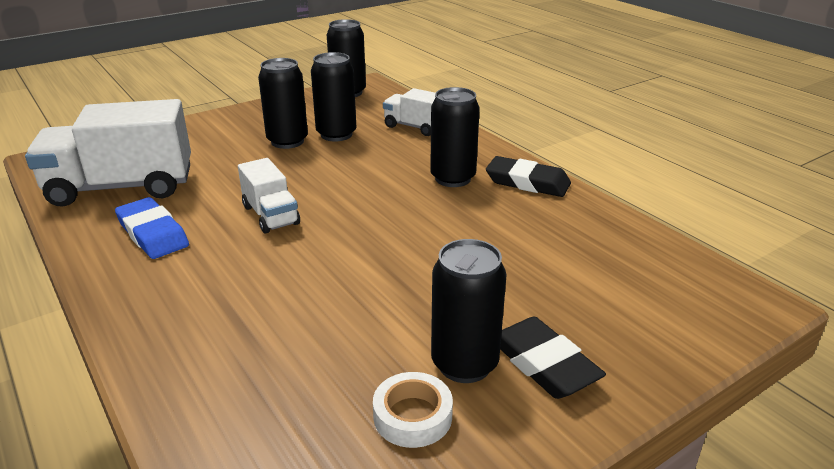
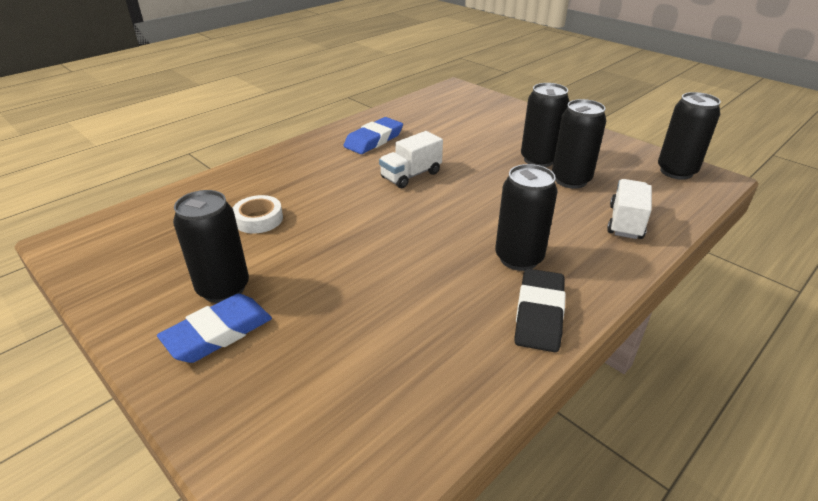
camera: 80 degrees right, 5 degrees up
white truck [25,99,191,207] -> none
white tape [373,372,453,448] -> white tape moved to [233,195,283,234]
black eraser [500,317,606,399] -> blue eraser [157,293,272,363]

